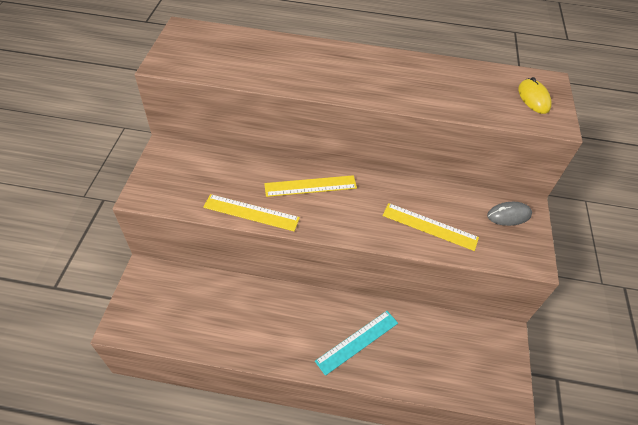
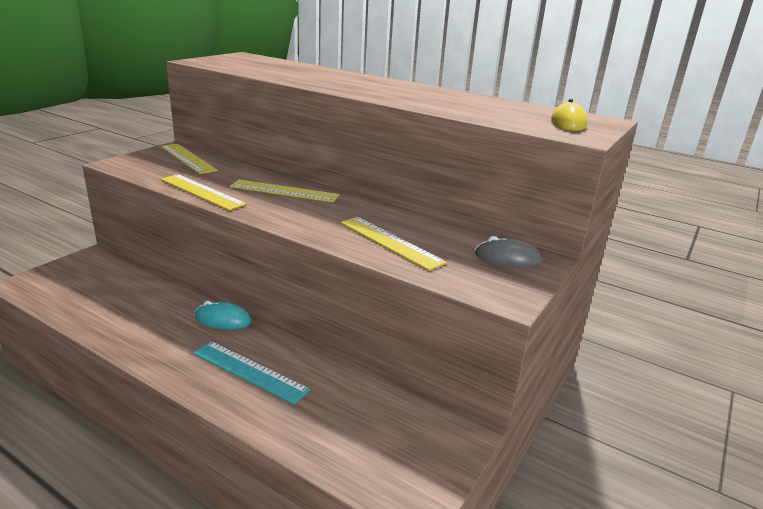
camera: 25 degrees right, 25 degrees down
turquoise ruler [315,311,398,376] -> turquoise ruler turned 45 degrees clockwise [193,341,310,404]
none -> yellow ruler [161,144,218,174]
none -> turquoise mouse [195,300,252,330]

